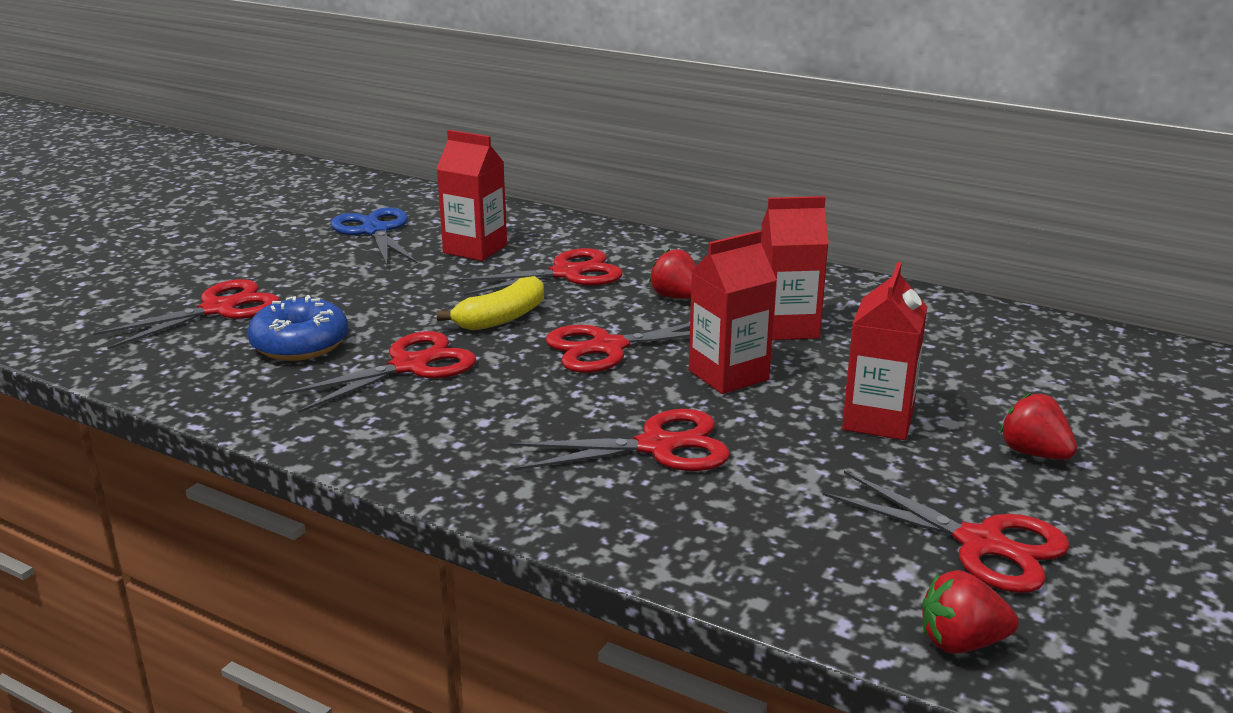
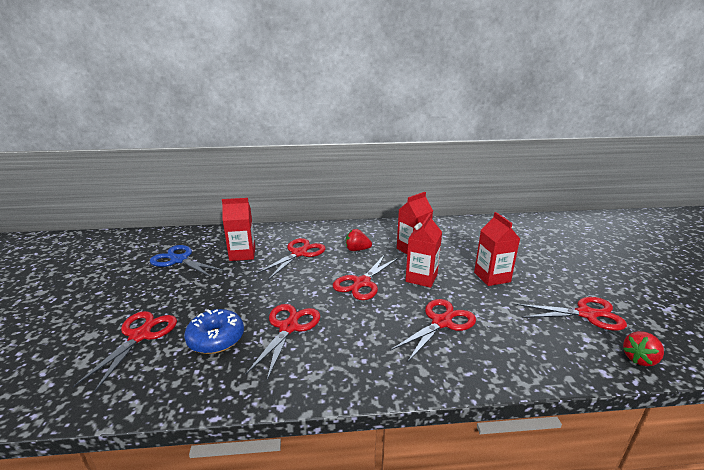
camera: 35 degrees left, 0 degrees up
yellow banana [437,276,544,331] -> none
red strawberry [1000,393,1077,460] -> none

